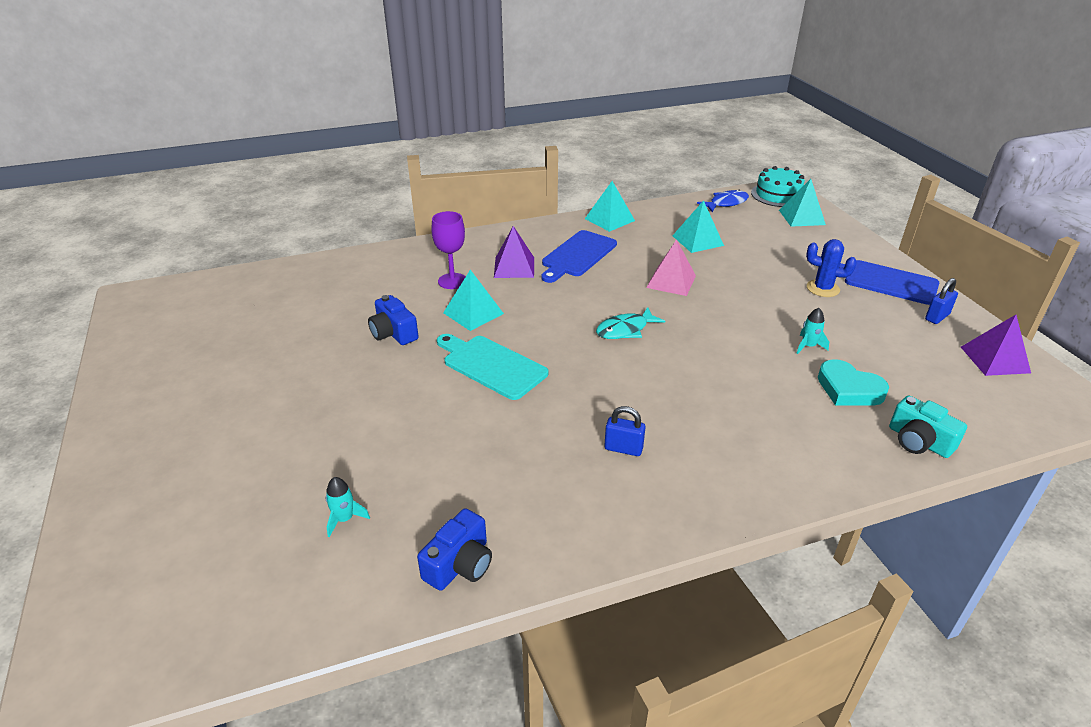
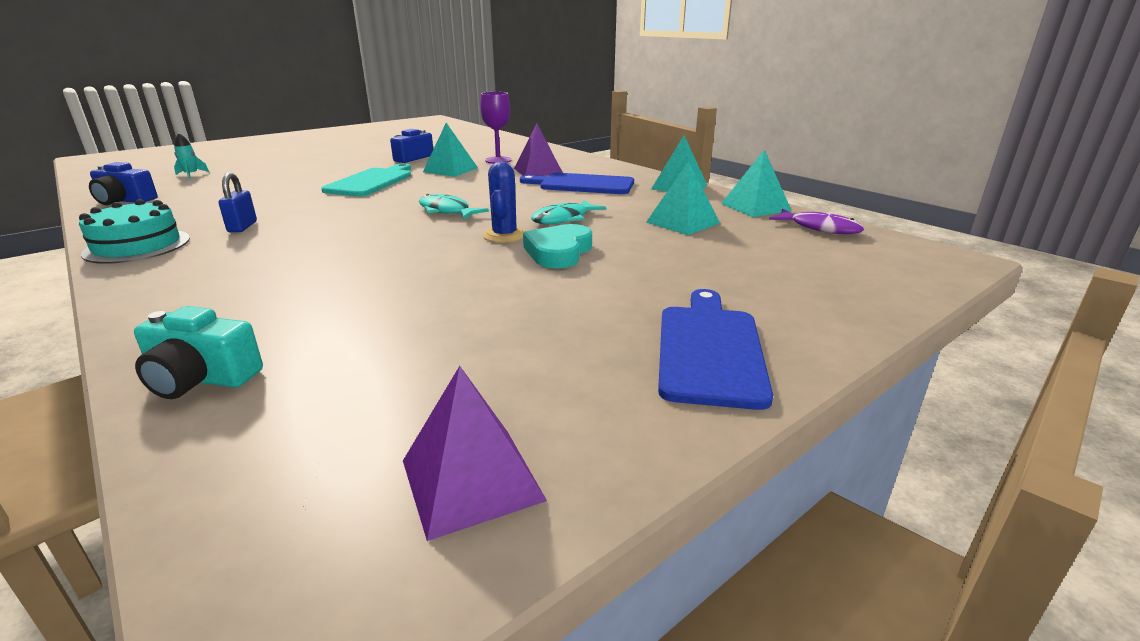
camera: 70 degrees right, 10 degrees down
pink pyramid [646,239,696,296] -> turquoise fish [531,200,607,224]
blue fish [697,190,749,212] -> purple fish [769,209,864,234]
turquoise cake [751,166,805,207] -> turquoise cake moved to [79,199,190,264]
turquoise pyramid [779,179,826,227] -> turquoise pyramid moved to [721,150,792,217]
turquoise rocket [796,308,829,354] -> none
blue cactus [806,239,857,297] -> blue cactus moved to [483,162,525,243]
turquoise heart [818,359,889,406] -> turquoise heart moved to [523,224,592,269]
turquoise camera [889,396,967,458] -> turquoise camera turned 105 degrees counterclockwise [134,306,263,399]
blue padlock [925,278,958,324] -> none

